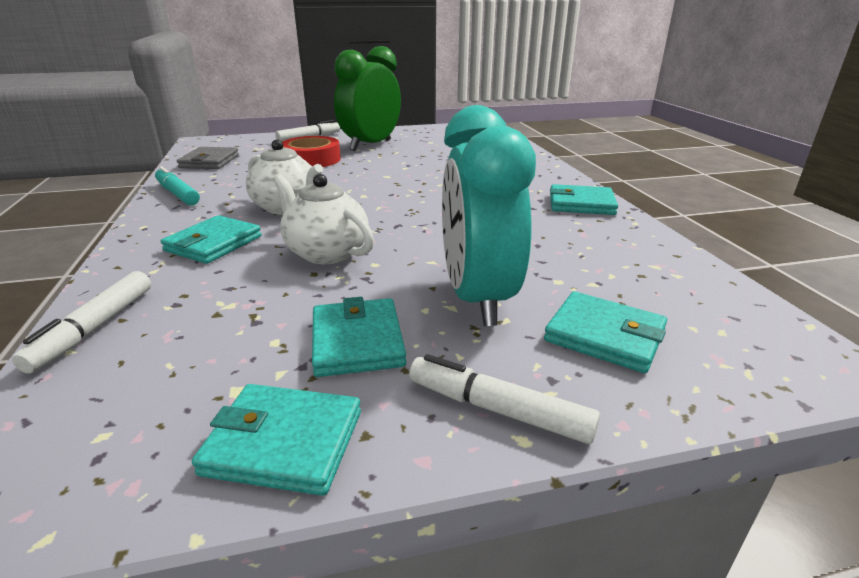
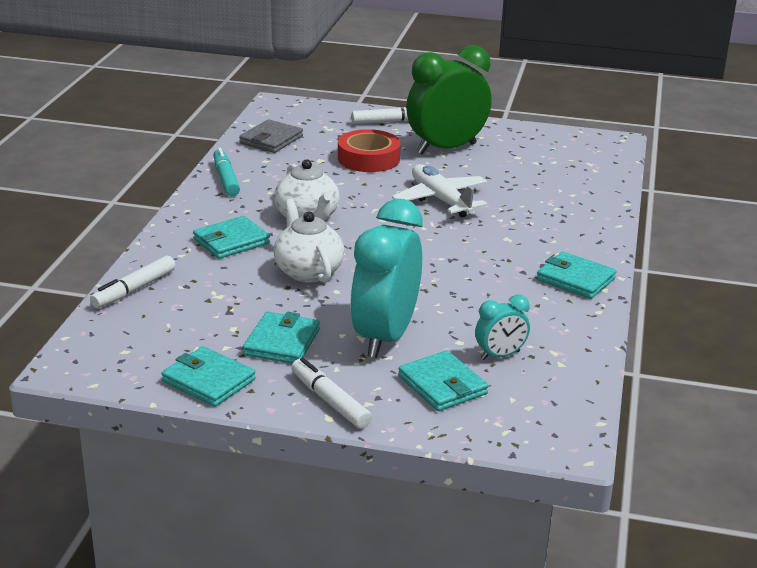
camera: 25 degrees right, 0 degrees up
none -> white plane [392,164,488,218]
none -> turquoise clock [475,295,530,360]

